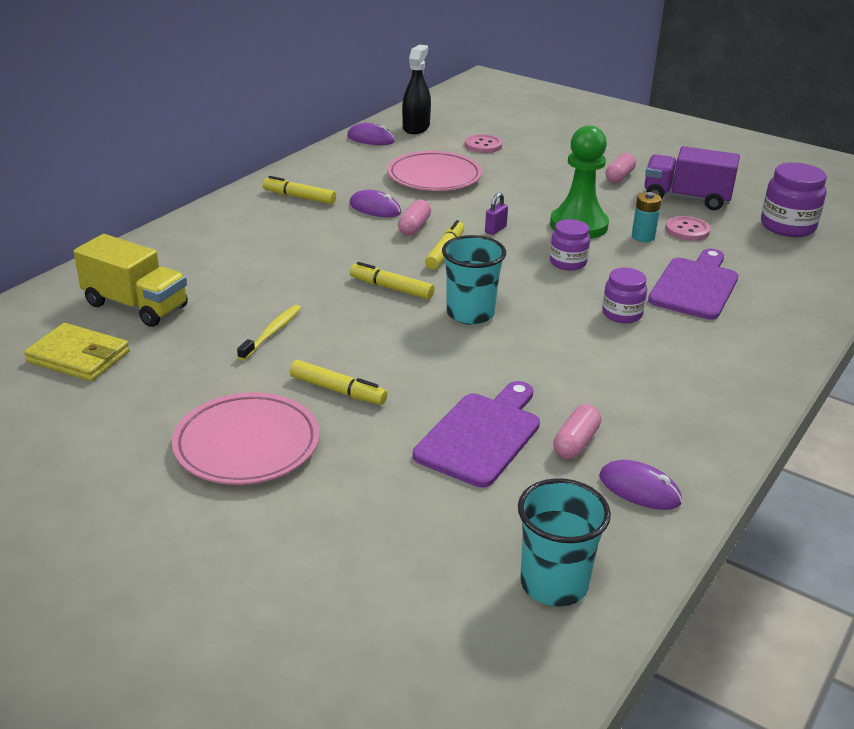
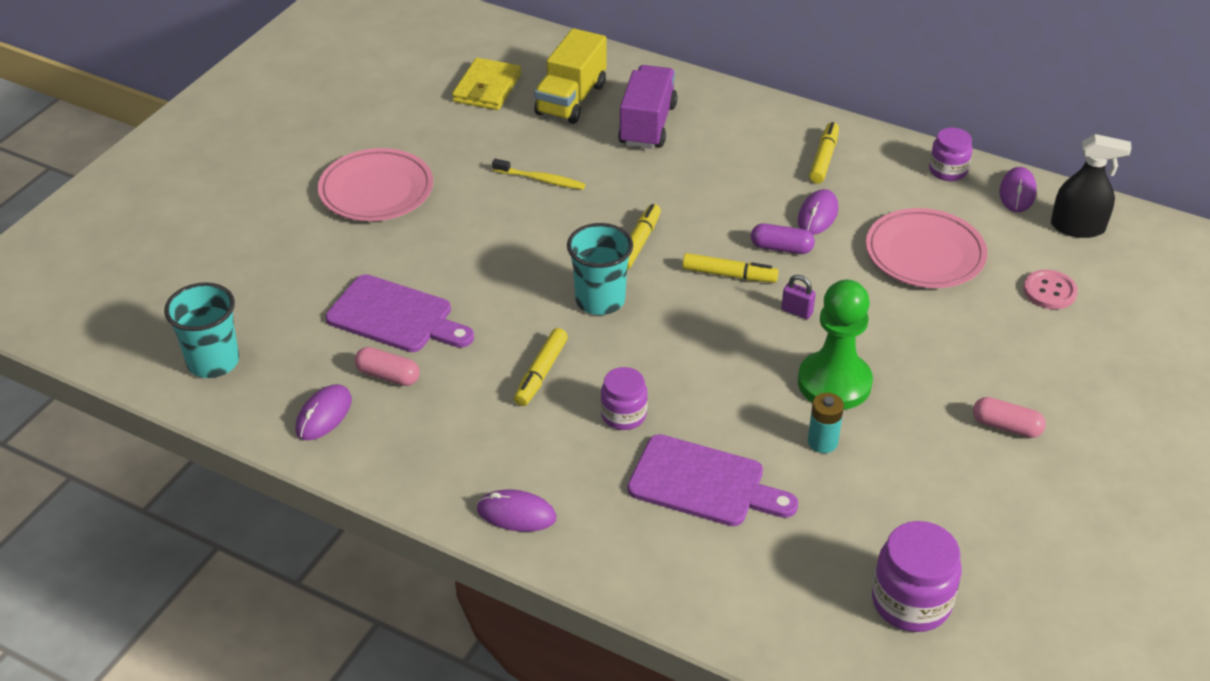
camera: 85 degrees right, 10 degrees up
yellow marker [290,360,387,405] -> yellow marker moved to [514,328,568,406]
pink capsule [398,200,431,236] -> purple capsule [751,223,815,254]
purple jar [550,219,590,270] -> purple jar moved to [929,128,972,181]
purple truck [644,146,740,210] -> purple truck moved to [618,65,677,149]
pink button [665,216,711,241] -> none
none -> purple mouse [477,489,556,532]

